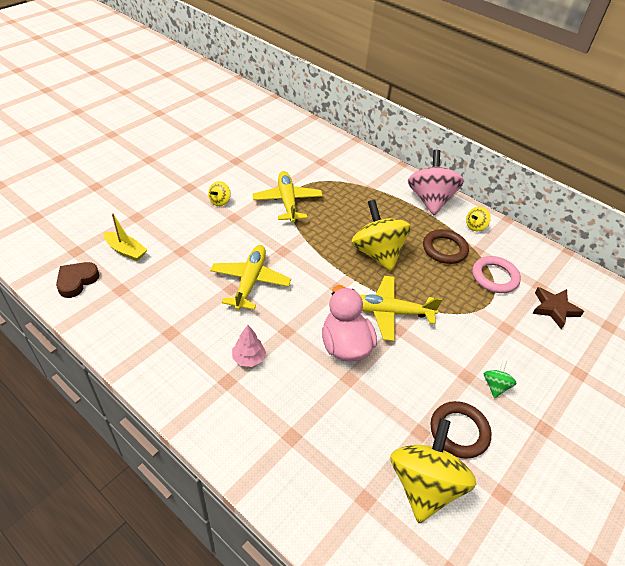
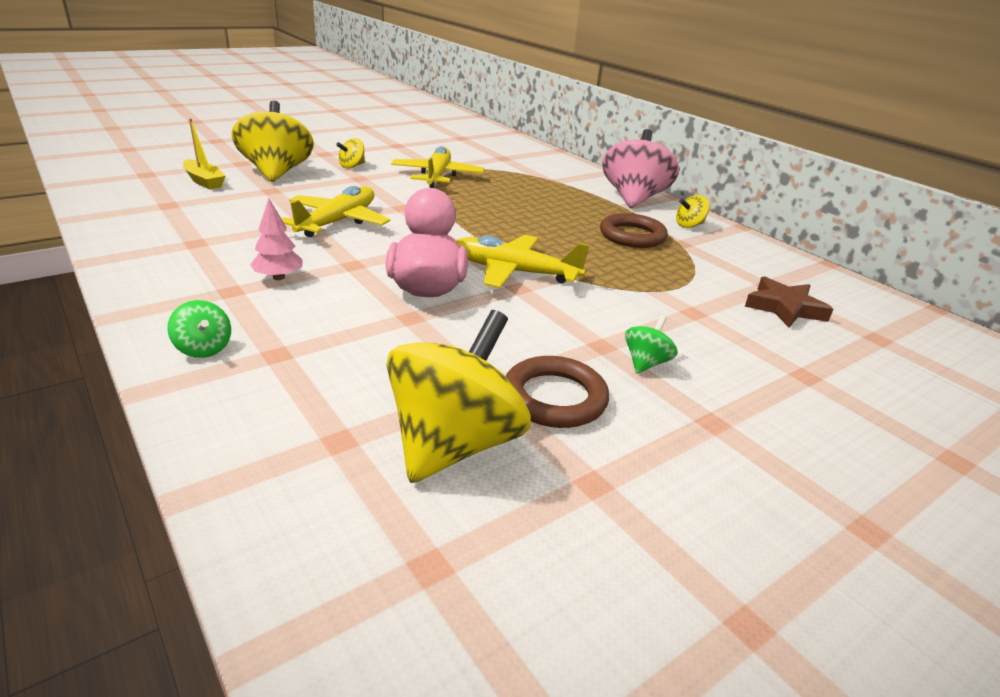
camera: 15 degrees right, 15 degrees down
brown heart [56,262,99,298] -> none
yellow spinning top [352,200,411,272] -> yellow spinning top moved to [231,101,314,182]
pink ring [472,256,521,293] -> none
none -> green spinning top [168,300,231,358]

